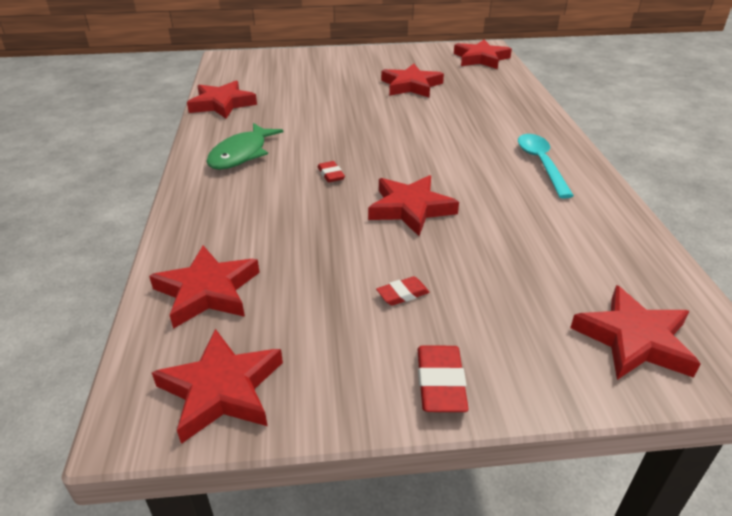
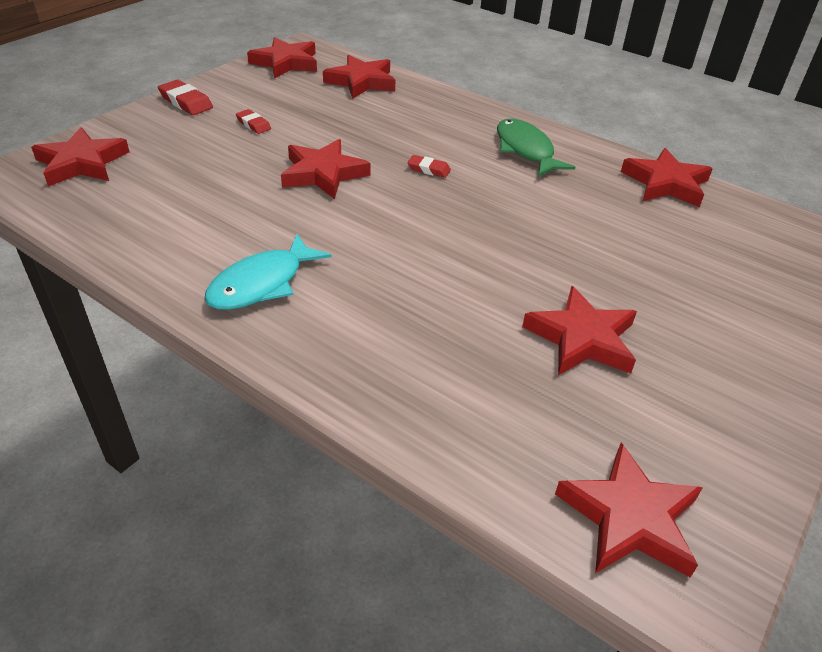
camera: 130 degrees right, 5 degrees up
red eraser [376,276,430,306] -> red eraser turned 60 degrees counterclockwise [236,109,271,134]
turquoise spoon [518,134,574,199] -> turquoise fish [204,234,332,310]

